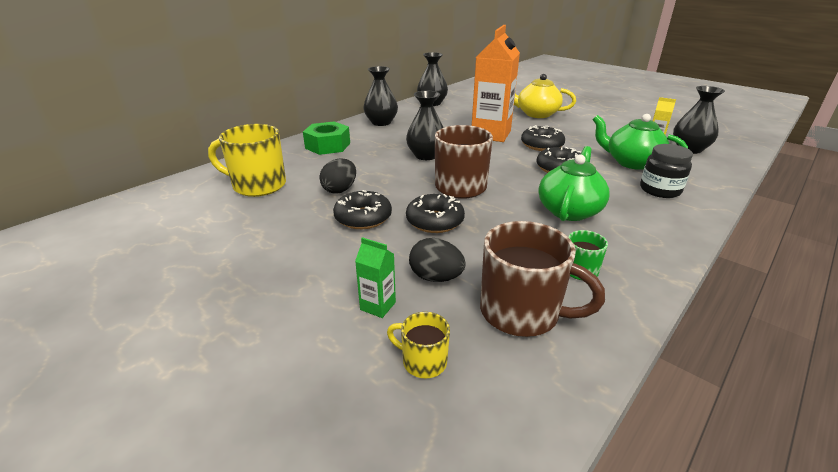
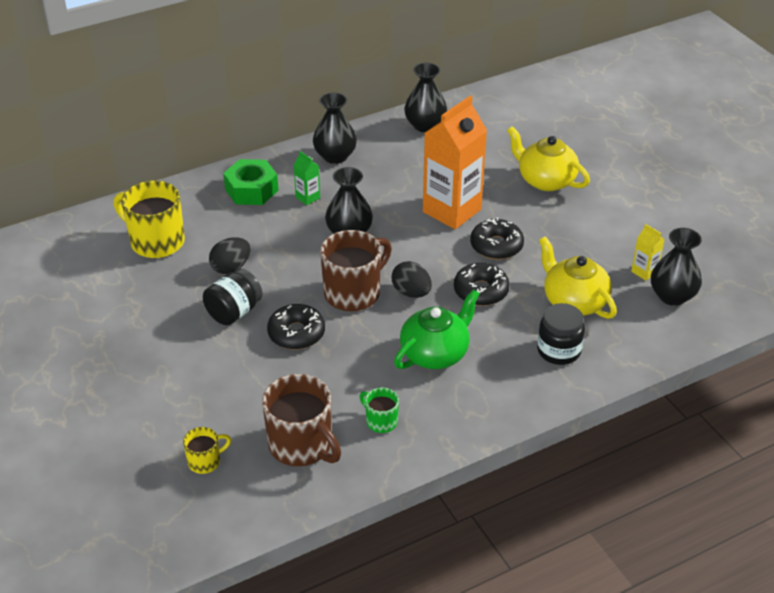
camera: 20 degrees right, 10 degrees up
black donut [333,190,392,229] -> black jar [203,269,263,325]
green carton [355,237,396,318] -> green carton moved to [294,151,320,205]
yellow mug [387,312,450,379] -> yellow mug turned 105 degrees clockwise [183,427,231,474]
black egg [409,238,466,282] -> black egg moved to [392,261,432,298]
green teapot [593,114,688,170] -> yellow teapot [539,236,617,319]

